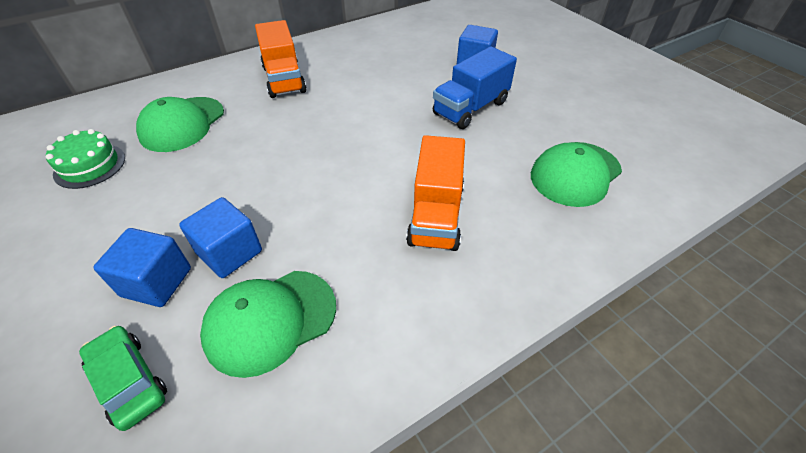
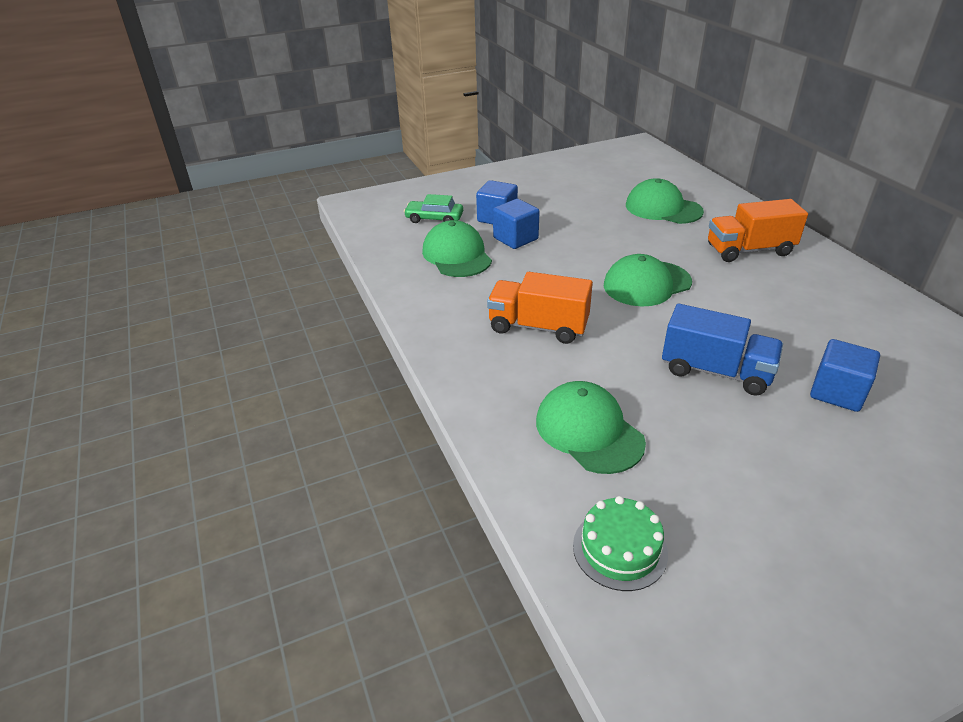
camera: 100 degrees right, 10 degrees down
green cake [46,129,125,189] -> green cake moved to [573,496,668,591]
green car [79,326,167,431] -> green car turned 135 degrees counterclockwise [404,194,463,223]
blue truck [433,46,517,129] -> blue truck turned 150 degrees clockwise [662,304,783,396]
none -> green cap [604,254,692,307]

